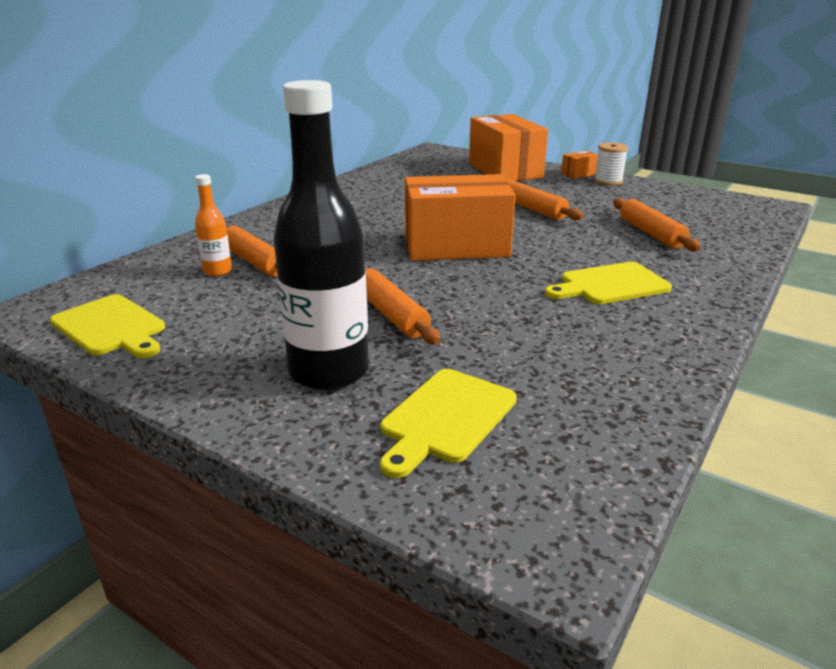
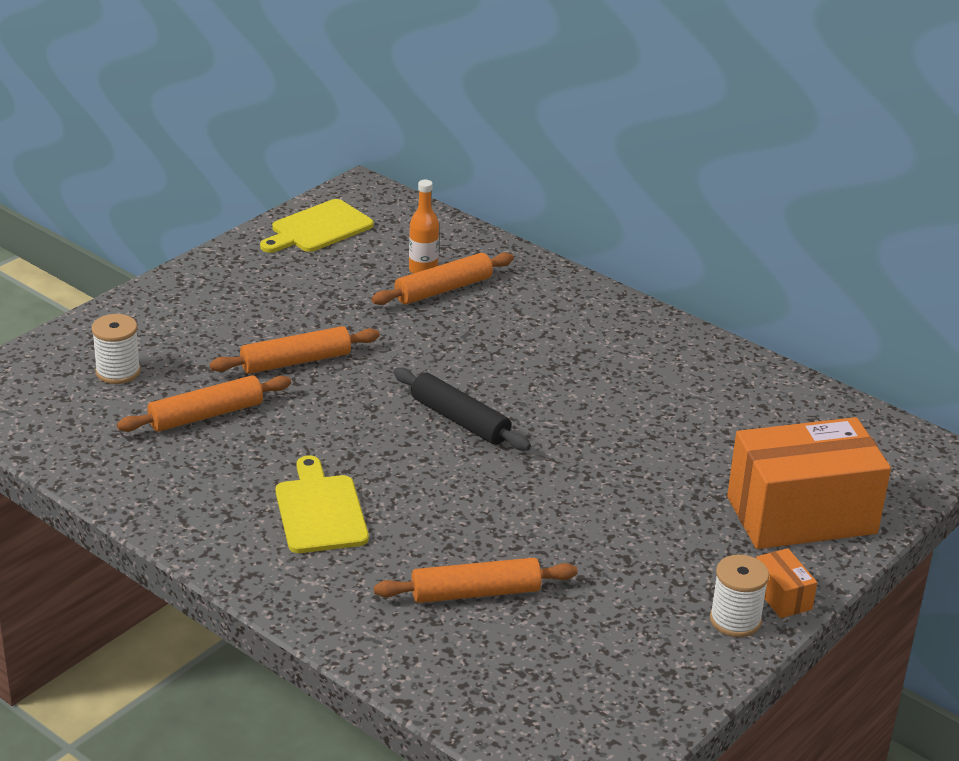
camera: 95 degrees right, 5 degrees up
black bottle [274,80,369,391] -> none
yellow cutting board [380,369,517,478] -> white spool [91,314,141,384]
orange box [405,174,516,261] -> black rolling pin [393,368,531,451]
orange rolling pin [507,180,584,220] -> orange rolling pin moved to [117,375,291,432]

